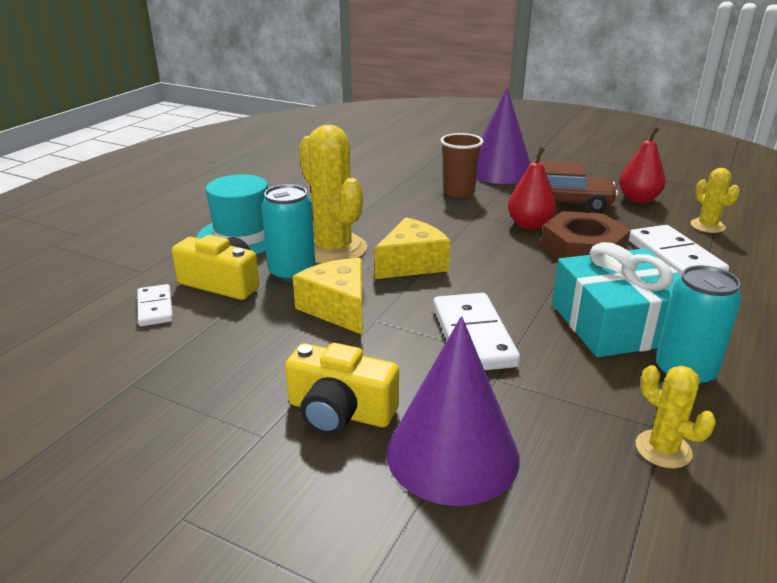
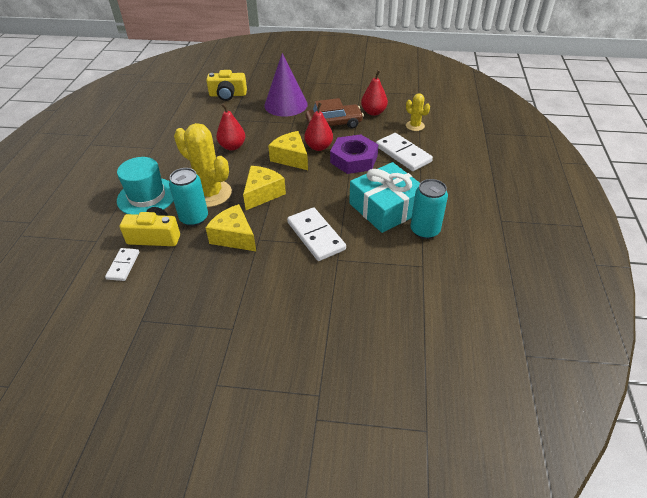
camera: 20 degrees left, 15 degrees up
white domino [137,284,173,326] -> white domino turned 45 degrees clockwise [105,248,139,281]
yellow camera [285,343,399,435] -> yellow camera moved to [206,70,247,101]
purple cone [386,316,520,506] -> none
brown cup [440,133,484,198] -> none
brown nut [540,211,631,260] -> purple nut [330,134,378,174]
yellow cactus [636,365,716,468] -> none
none -> red pear [216,103,245,151]
none -> yellow cheese [268,131,308,170]

